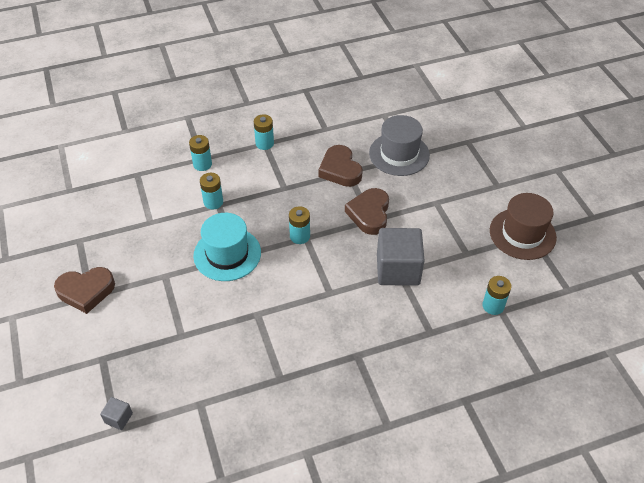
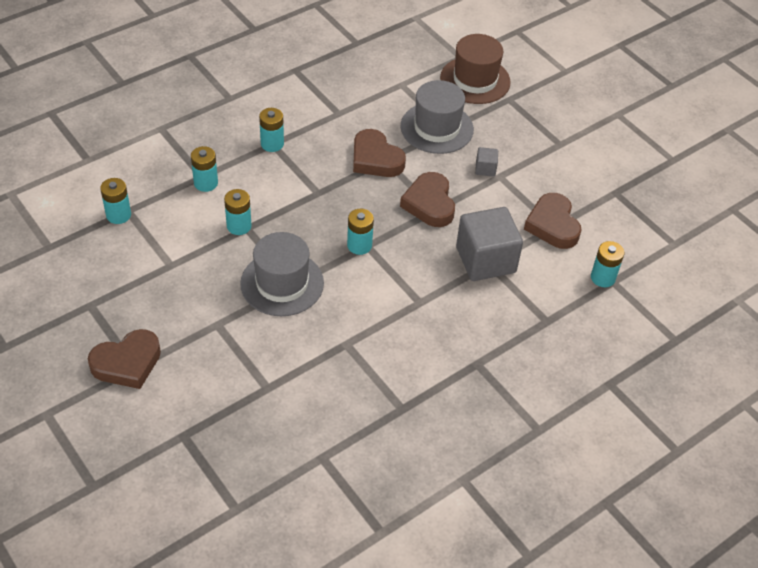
camera: 20 degrees left, 0 degrees up
grey cube [100,397,133,430] -> grey cube moved to [475,147,498,177]
turquoise hat [193,213,261,281] -> grey hat [240,232,324,316]
brown hat [490,193,557,260] -> brown hat moved to [440,34,511,104]
none -> turquoise battery [100,178,131,224]
none -> brown heart [524,193,582,249]

